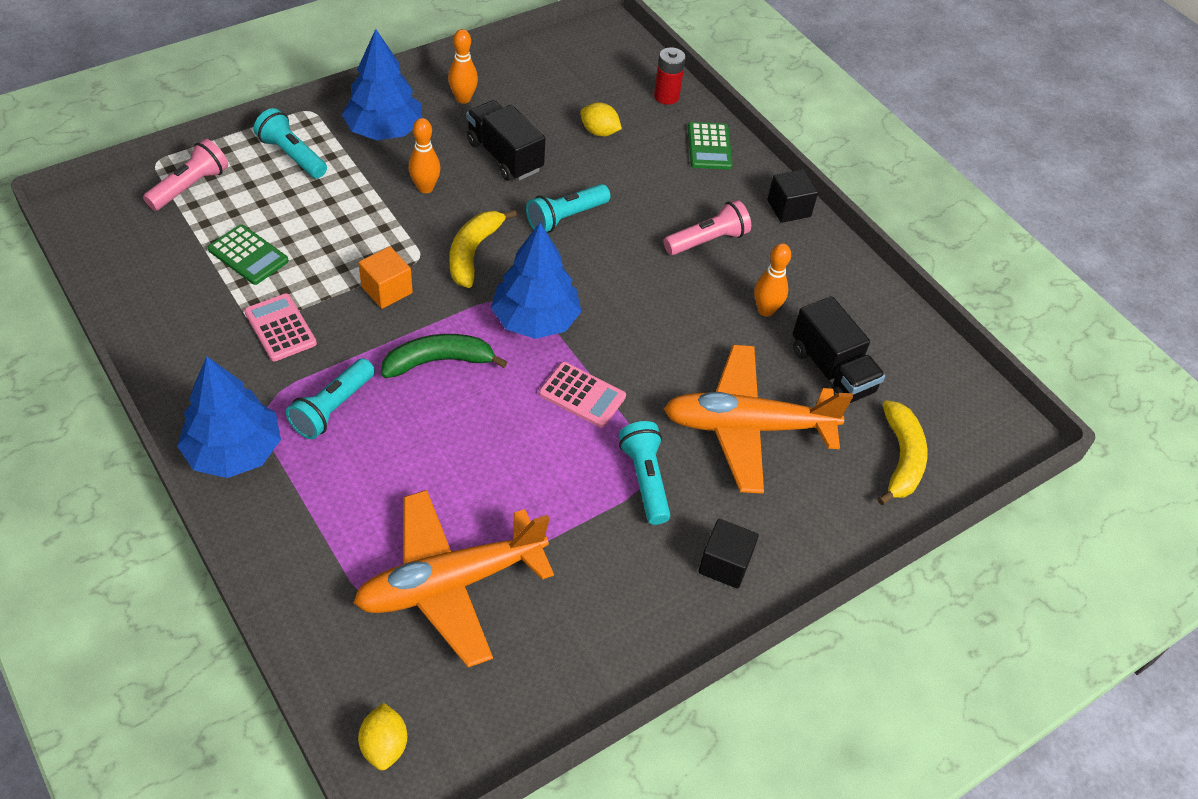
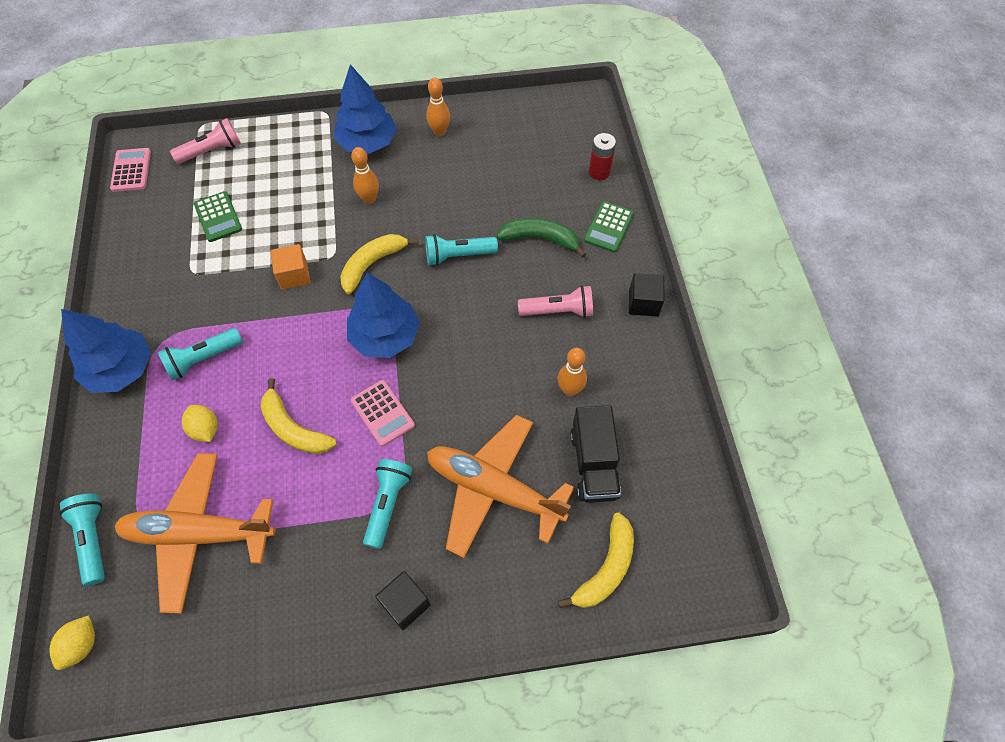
camera: 30 degrees right, 10 degrees up
pink calculator [244,293,317,361] -> pink calculator moved to [110,148,151,192]
turquoise flashlight [254,108,327,178] -> turquoise flashlight moved to [59,494,105,586]
green banana [381,334,507,378] -> green banana moved to [496,218,586,258]
black truck [466,100,545,181] -> none
yellow lemon [580,102,622,137] -> yellow lemon moved to [182,405,218,442]
none -> yellow banana [260,378,337,454]

